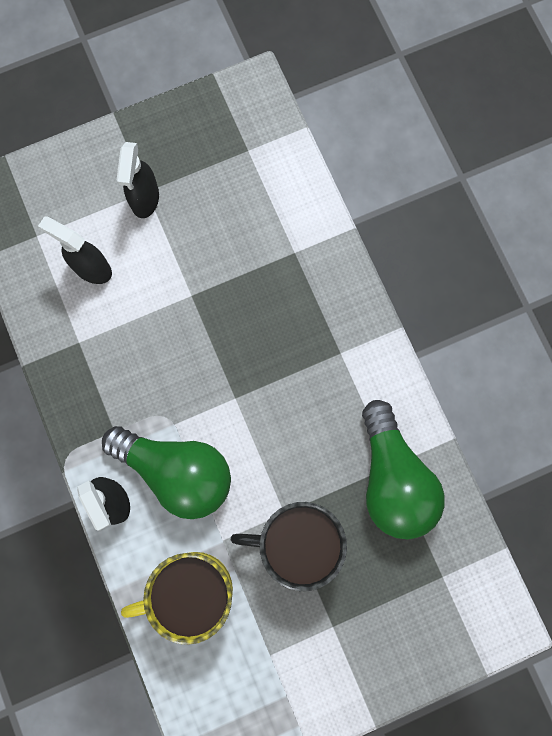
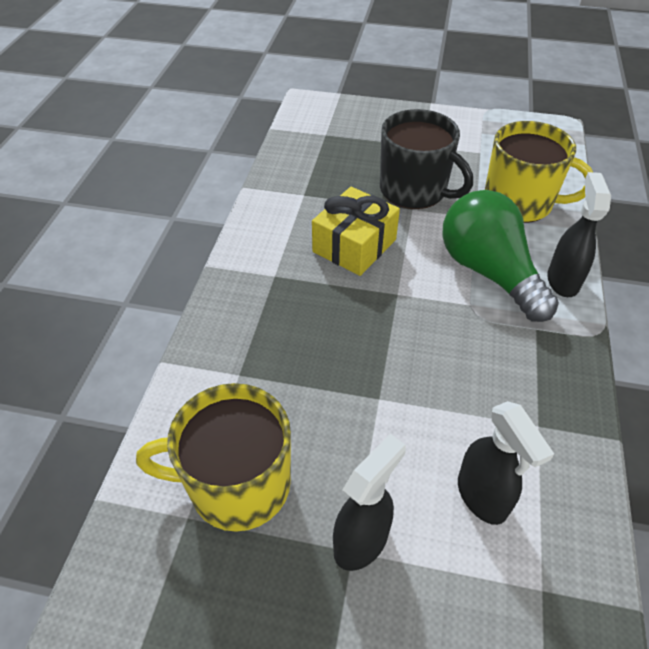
camera: 145 degrees left, 30 degrees down
green light bulb [362,400,445,539] -> none
none -> yellow mug [136,383,291,532]
none -> yellow gift [312,187,400,276]

